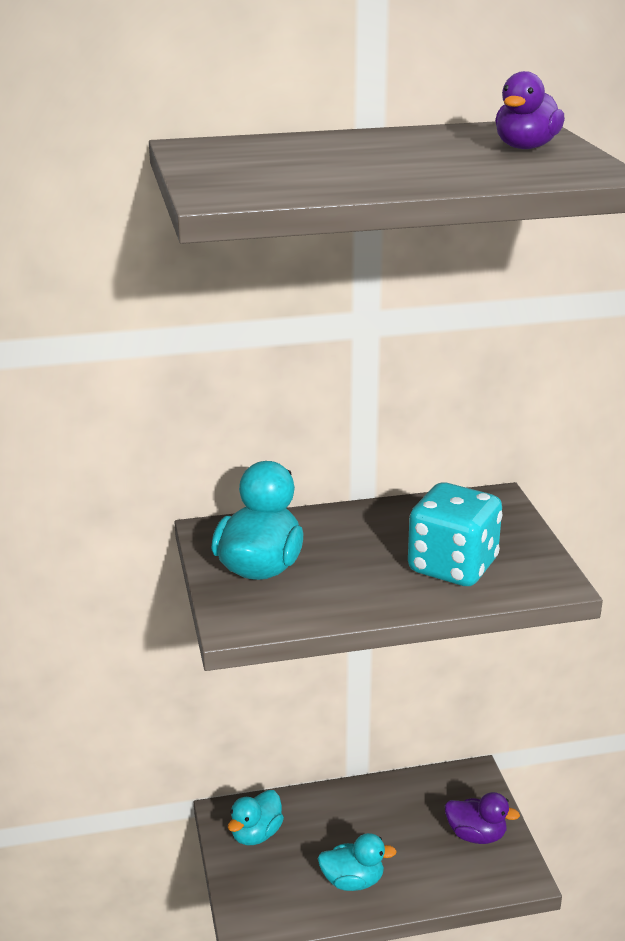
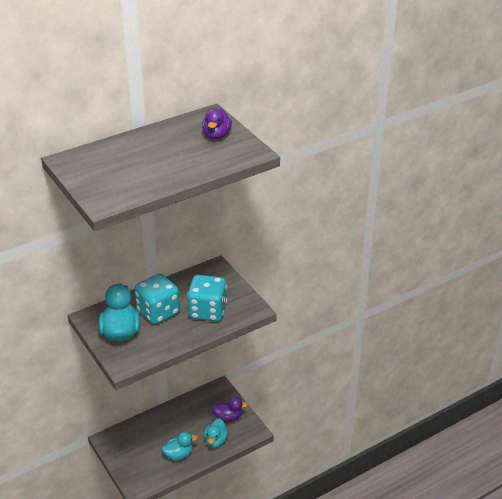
camera: 20 degrees left, 10 degrees up
turquoise duck [228,790,284,845] -> turquoise duck moved to [204,418,228,448]
none -> turquoise dice [135,274,180,324]

